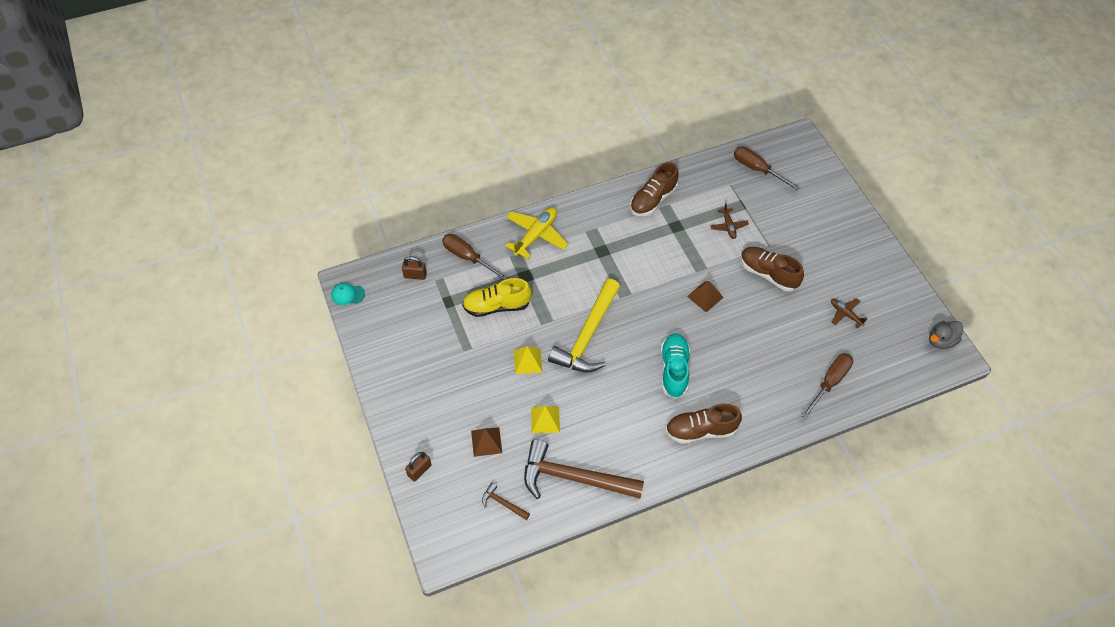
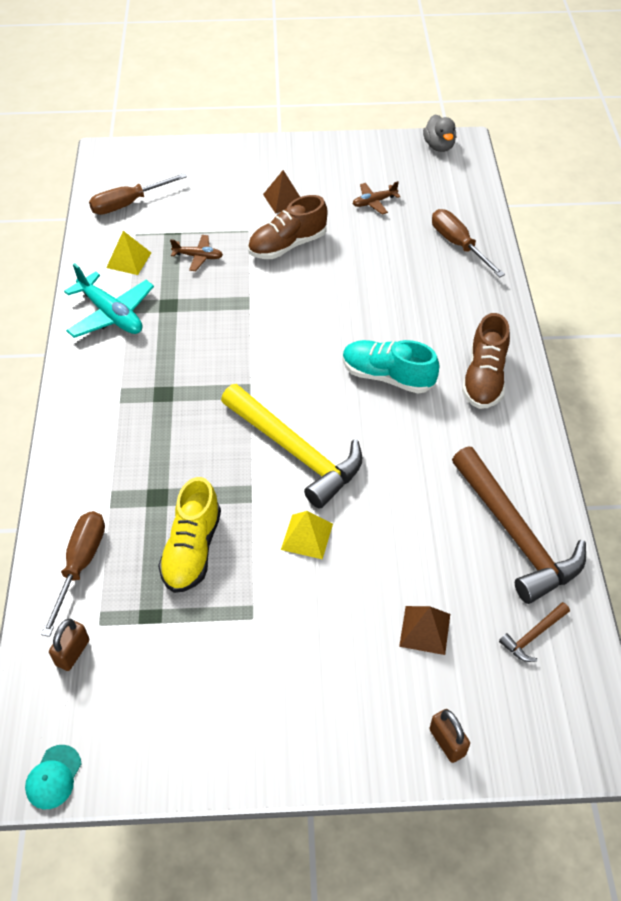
camera: 70 degrees left, 5 degrees down
brown screwdriver [442,234,508,280] -> brown screwdriver turned 135 degrees clockwise [41,511,105,637]
yellow plane [505,207,568,259] -> none
brown hammer [524,439,644,499] -> brown hammer turned 60 degrees counterclockwise [452,447,586,604]
yellow pyramid [531,406,560,433] -> yellow pyramid moved to [106,231,151,275]
brown shoe [630,162,678,216] -> turquoise plane [64,263,154,338]
brown pyramid [687,281,724,312] -> brown pyramid moved to [263,170,300,214]

